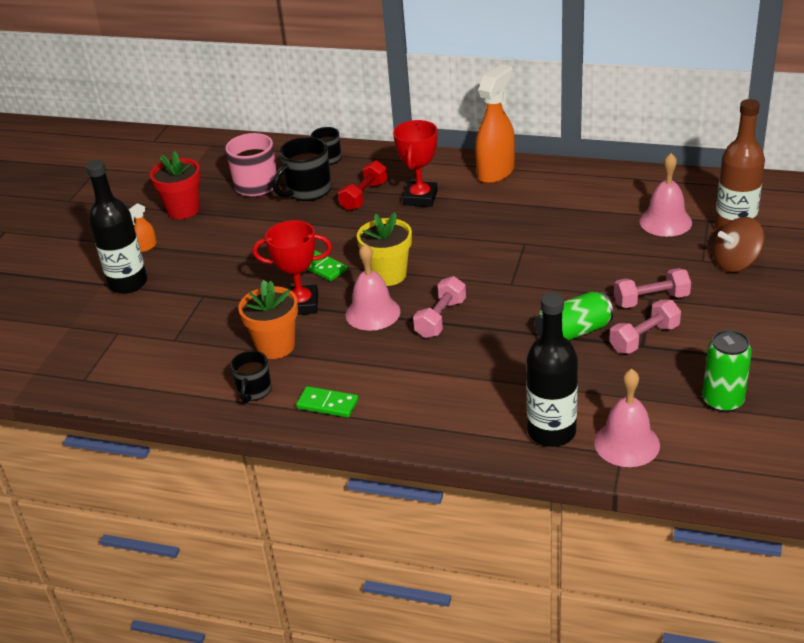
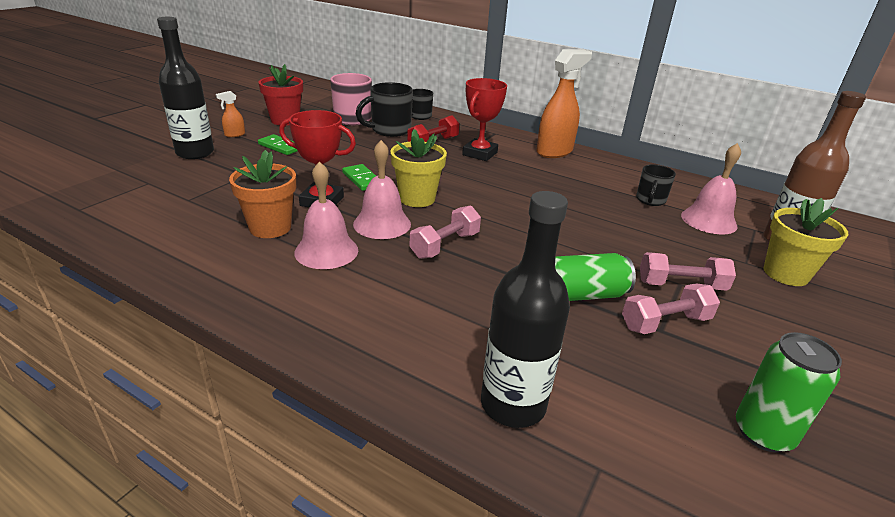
camera: 10 degrees right, 5 degrees down
black mug [231,351,272,403] -> black mug moved to [636,164,676,206]
green domino [296,386,358,418] -> green domino moved to [258,134,298,155]
pink bell [594,369,660,467] -> pink bell moved to [294,161,358,269]
brown spinning top [713,217,764,272] -> yellow flower pot [763,198,848,286]

